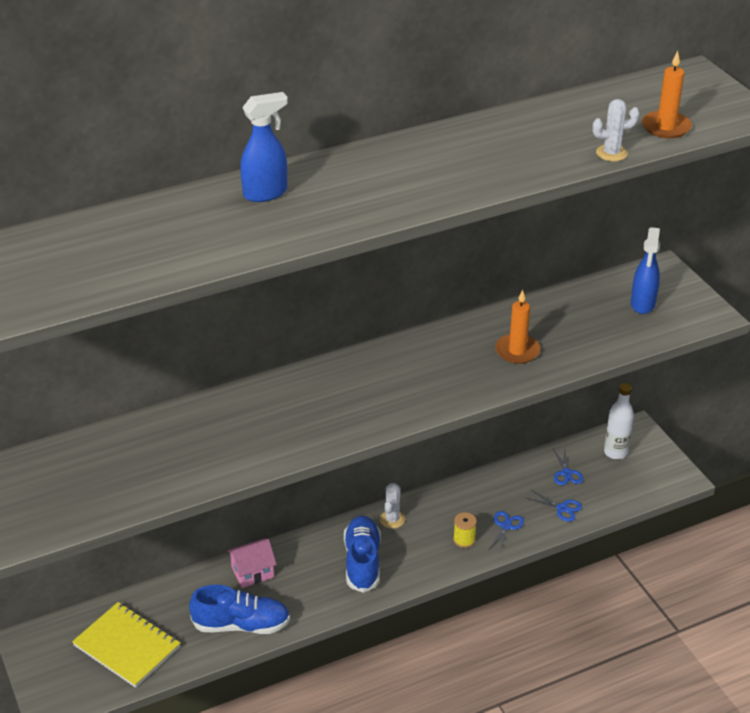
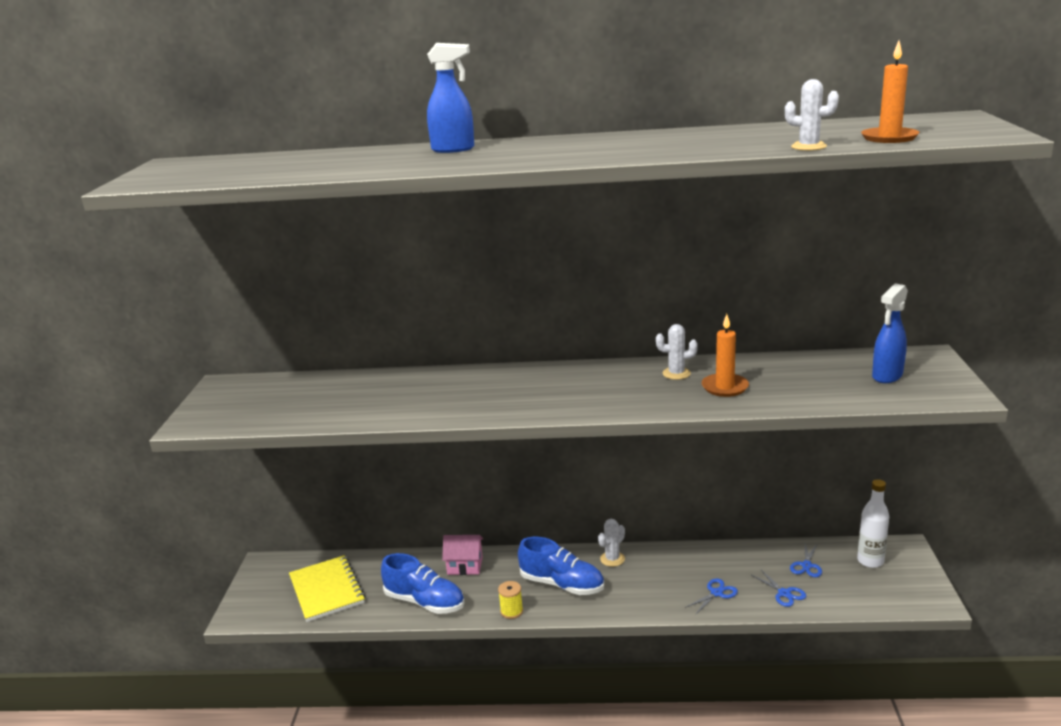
camera: 30 degrees right, 15 degrees down
blue shoe [344,516,381,593] -> blue shoe turned 90 degrees clockwise [518,537,604,595]
yellow spool [453,512,477,548] -> yellow spool moved to [498,581,523,619]
none -> white cactus [656,324,698,380]

